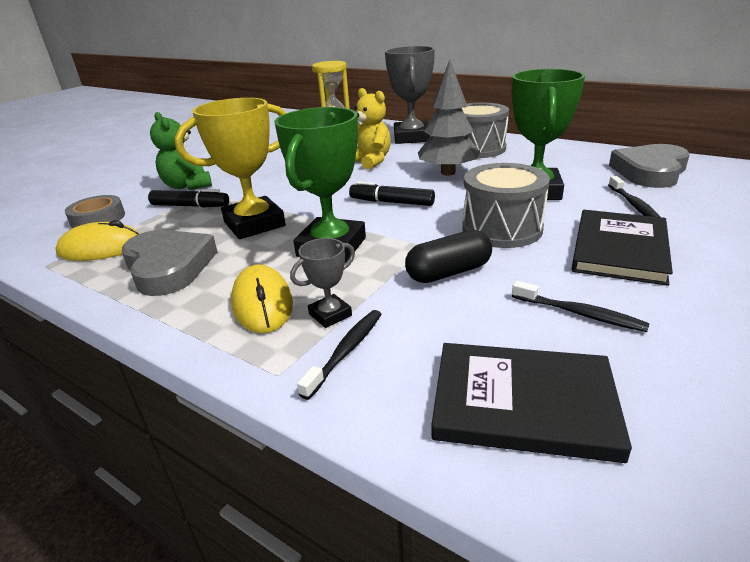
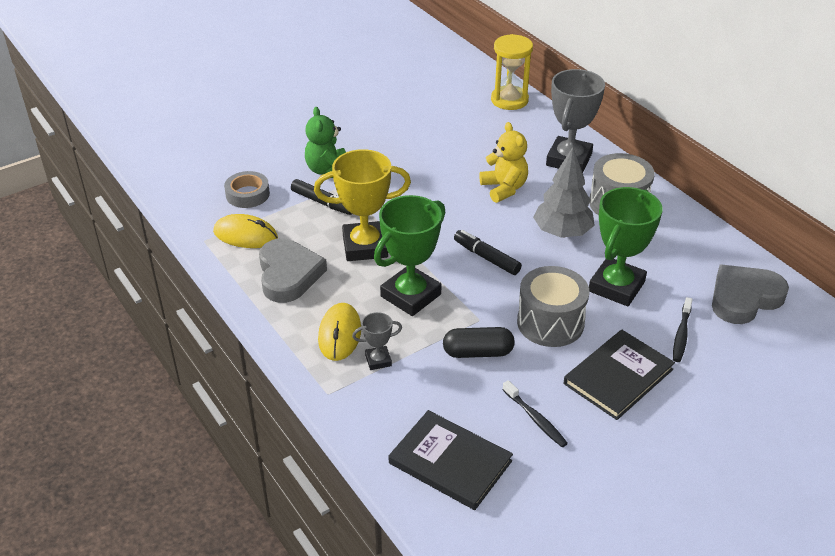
camera: 20 degrees right, 10 degrees up
black toothbrush [297,310,382,400] -> none

